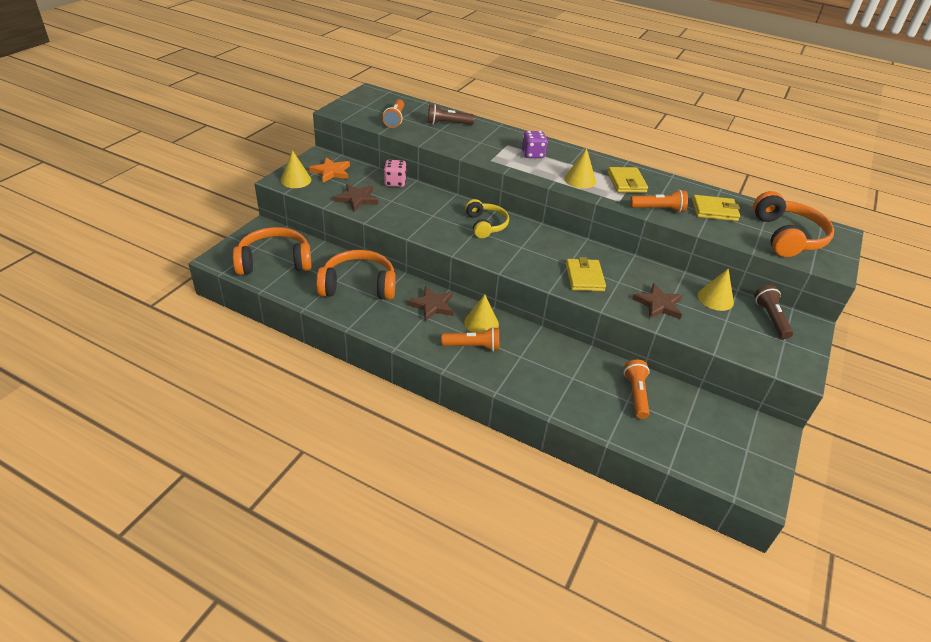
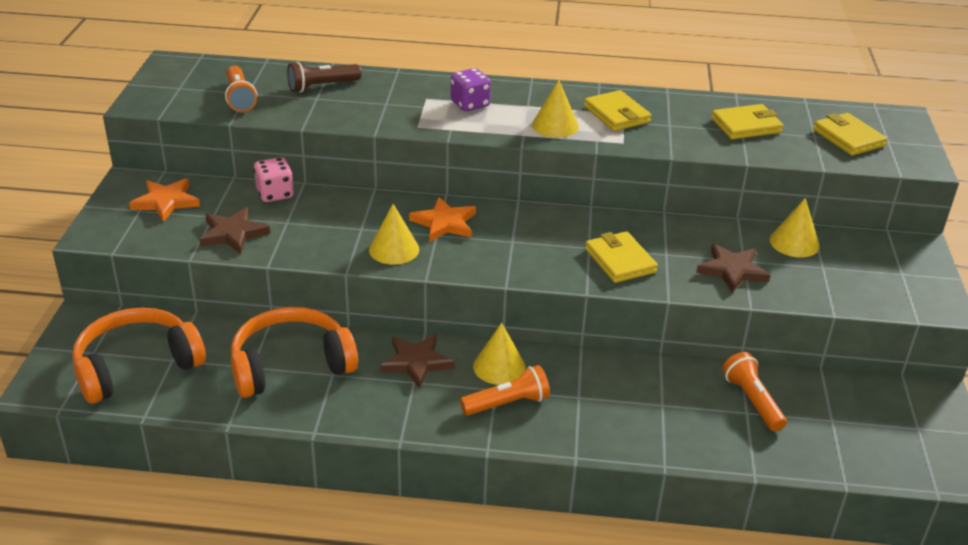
camera: 20 degrees left, 5 degrees down
yellow cone [280,150,311,188] -> yellow cone moved to [369,204,419,265]
yellow headphones [465,199,509,238] -> orange star [409,197,476,242]
orange flashlight [630,190,688,213] -> none
orange headphones [753,191,834,257] -> yellow wallet [813,113,887,156]
brown flashlight [754,285,793,339] -> none

